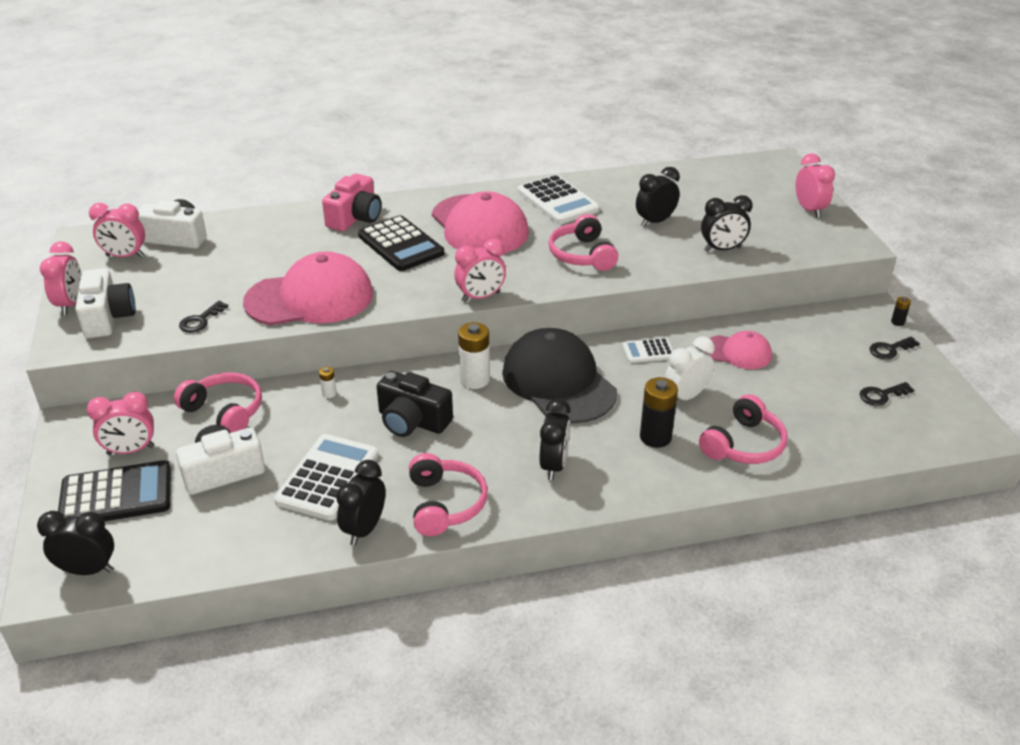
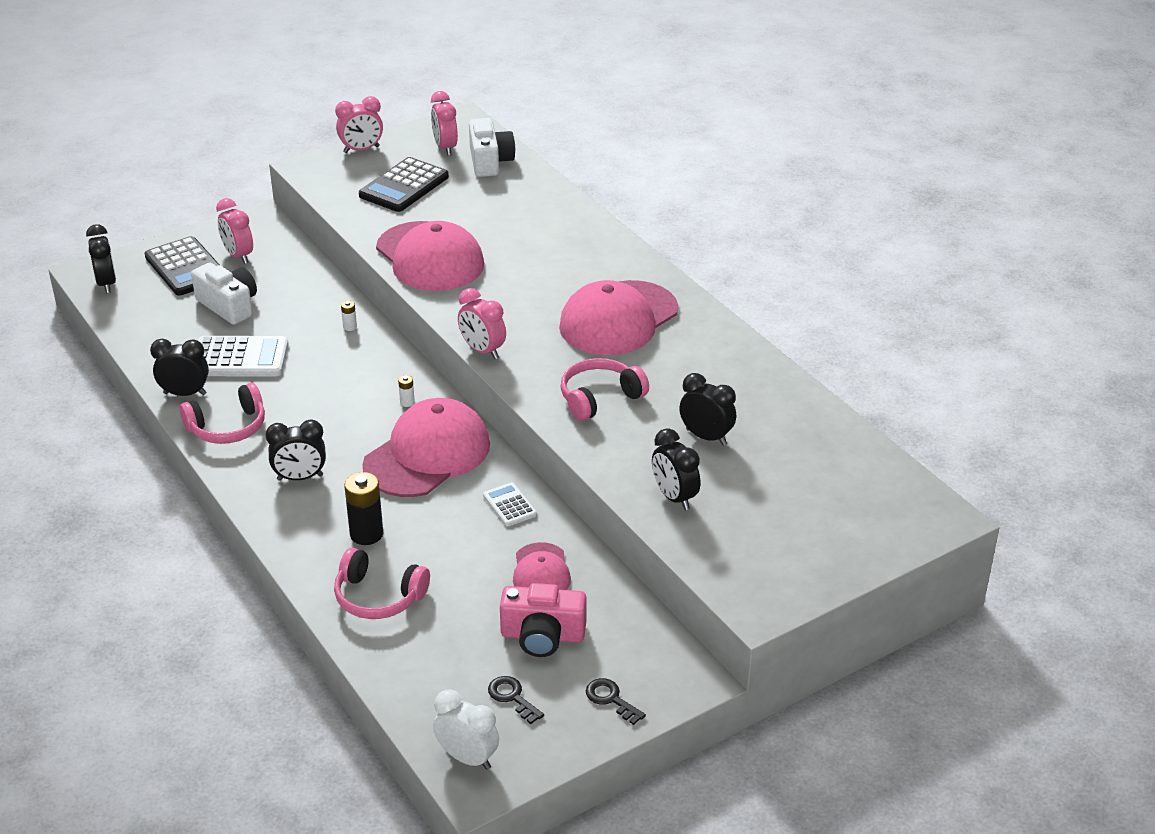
camera: 70 degrees right, 0 degrees up
white camera [75,268,135,338] -> none
pink headphones [174,372,262,433] -> none
black key [179,301,229,333] -> none
pink camera [322,174,381,231] -> pink camera moved to [500,583,586,657]
black calculator [358,215,444,271] -> black calculator moved to [359,157,449,212]
black camera [377,371,453,437] -> none
white battery [458,322,490,389] -> white battery [398,375,415,407], size x0.47
black cap [502,328,617,424] -> pink cap [363,398,490,497]
white calculator [518,175,600,224] -> none
white clock [665,336,715,400] -> white clock moved to [433,690,499,770]
pink clock [796,153,835,218] -> none
black battery [891,297,911,326] -> none

